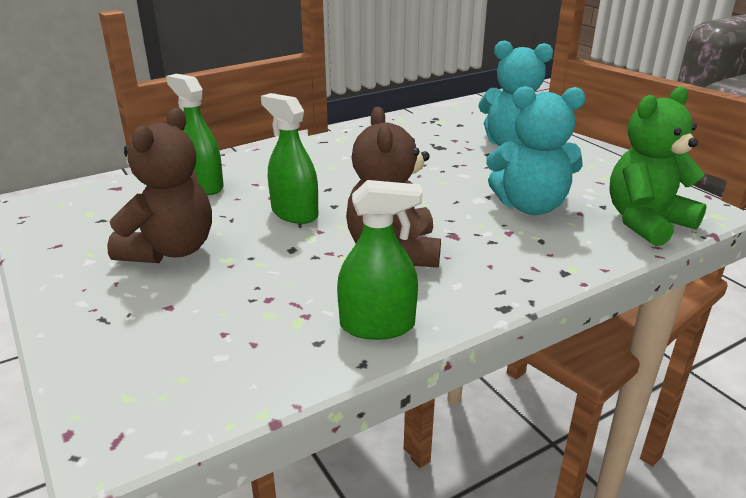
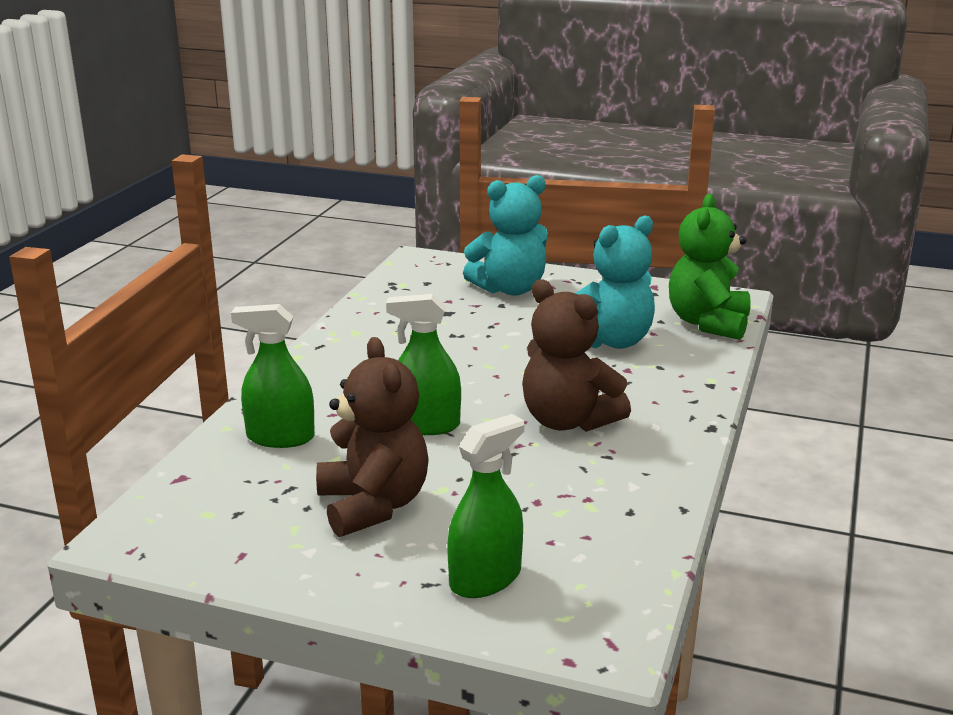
camera: 40 degrees left, 5 degrees down
green spray bottle [337,180,422,340] -> green spray bottle moved to [447,414,524,598]

